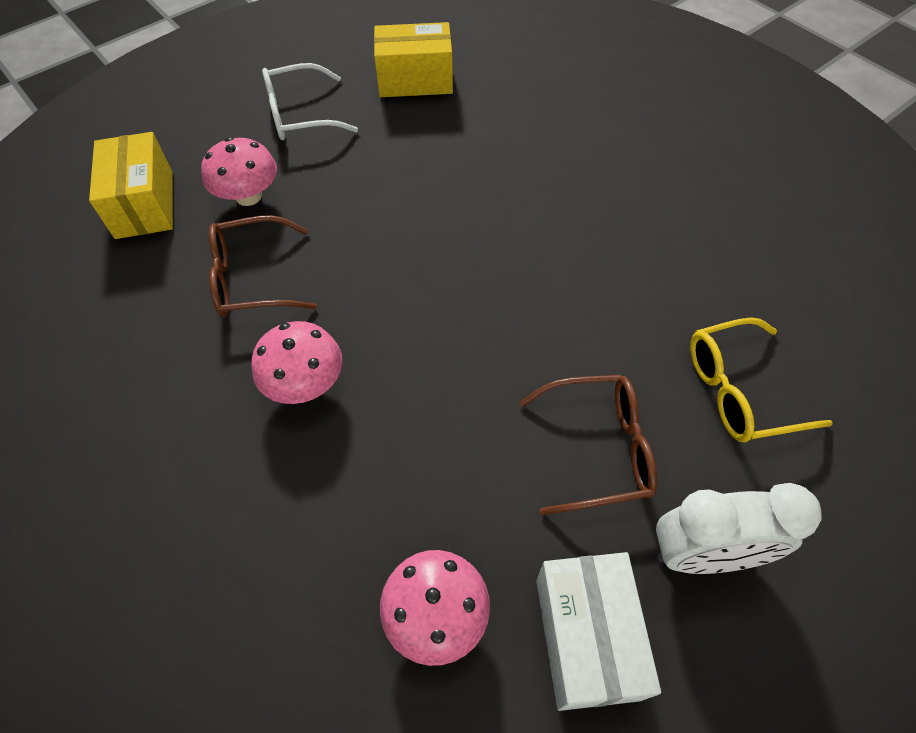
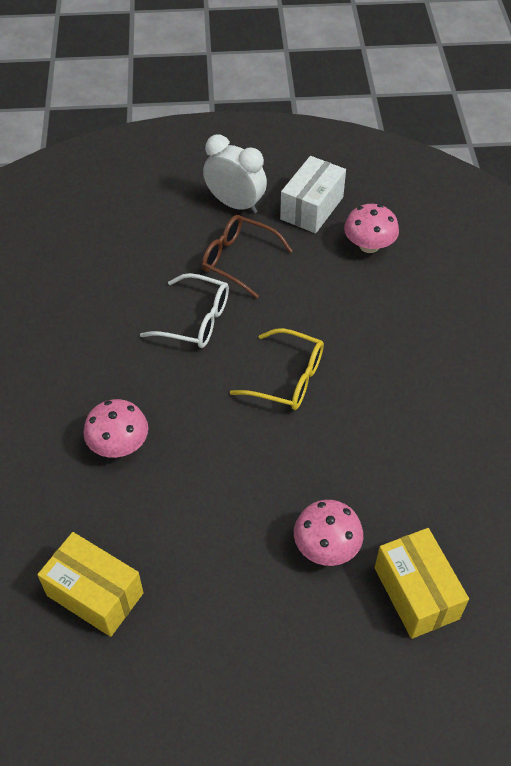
camera: 145 degrees left, 5 degrees down
yellow box [89,132,173,239] -> yellow box turned 45 degrees counterclockwise [375,528,469,639]
brown glasses [209,215,317,317] -> none
pink mushroom [252,321,342,404] -> pink mushroom moved to [83,399,148,458]
white glasses [262,63,358,140] -> white glasses moved to [140,273,229,348]
yellow glasses [690,317,833,442] -> yellow glasses moved to [230,328,324,410]

